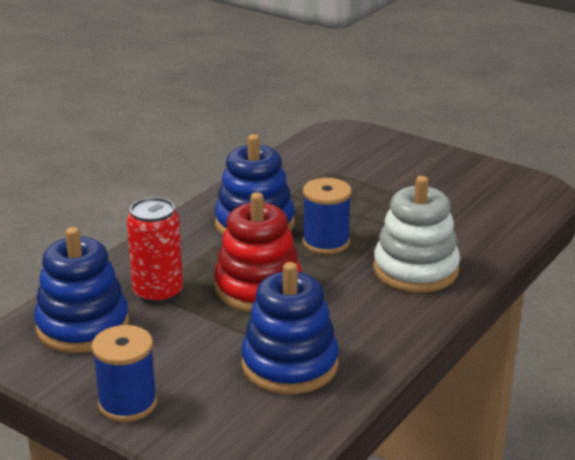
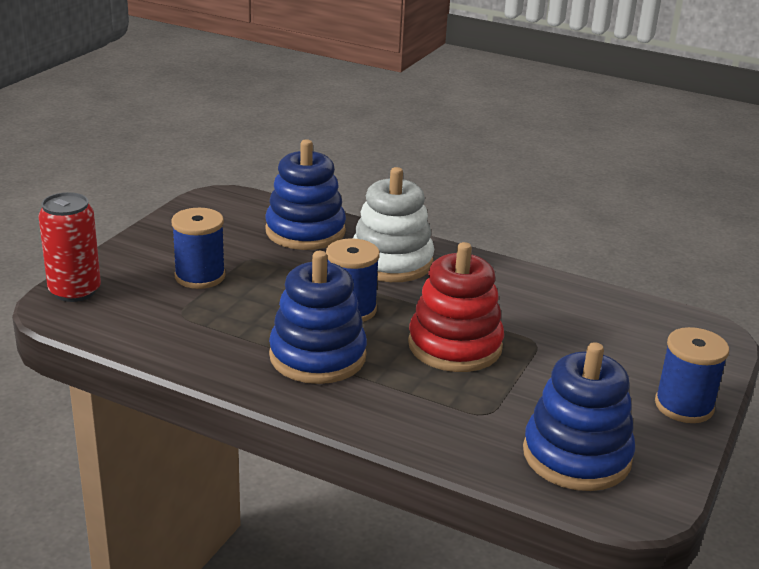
camera: 100 degrees left, 0 degrees up
red can [127,197,183,304] -> red can moved to [38,192,101,302]
blue stacking toy [241,262,339,394] -> blue stacking toy moved to [265,139,346,250]
none -> blue spool [171,208,225,289]

